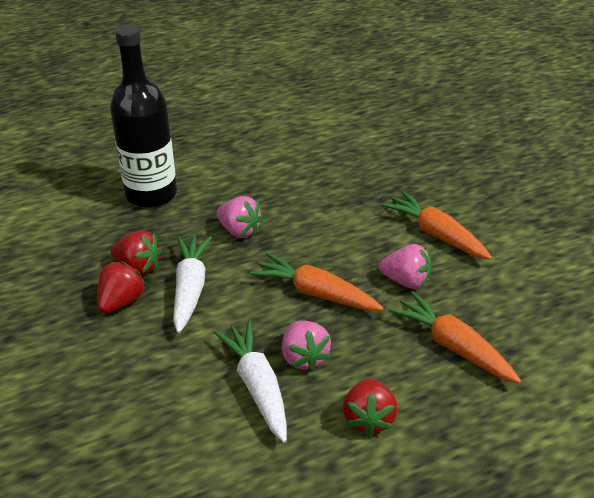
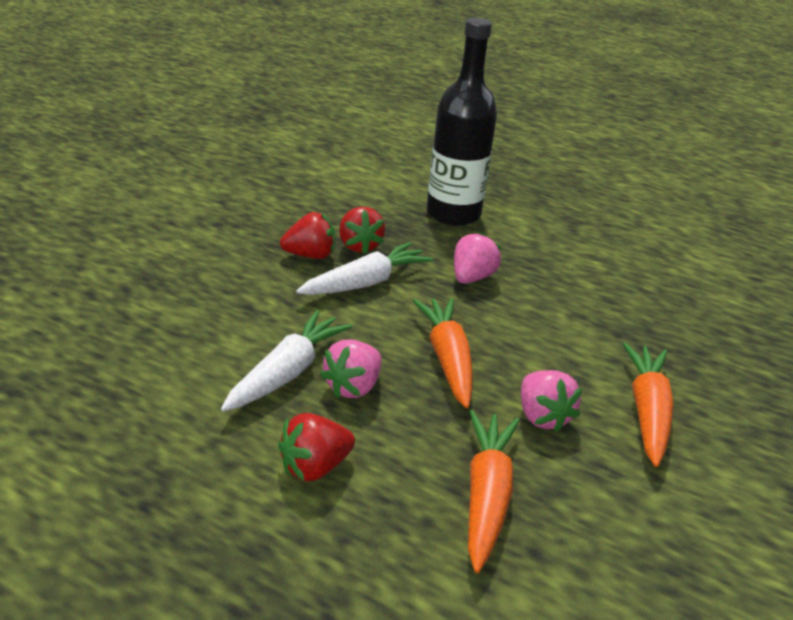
camera: 50 degrees right, 5 degrees down
pink strawberry [217,196,263,238] -> pink strawberry turned 150 degrees counterclockwise [454,232,501,284]

